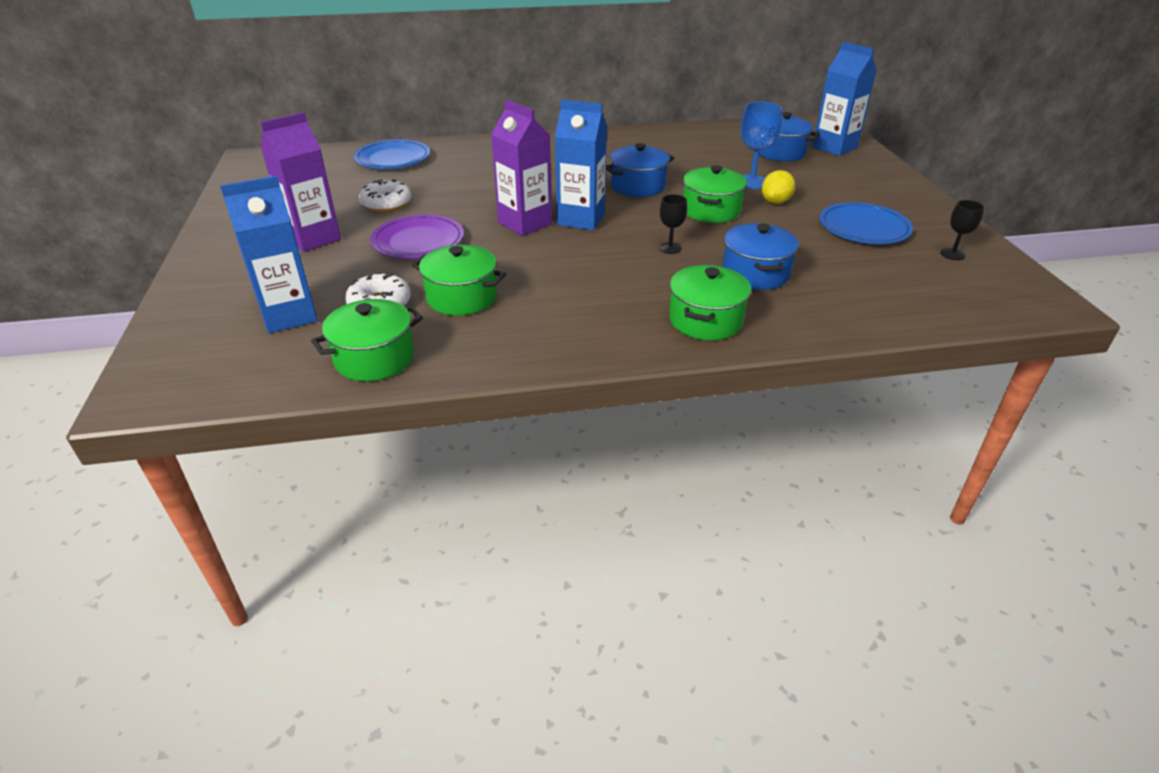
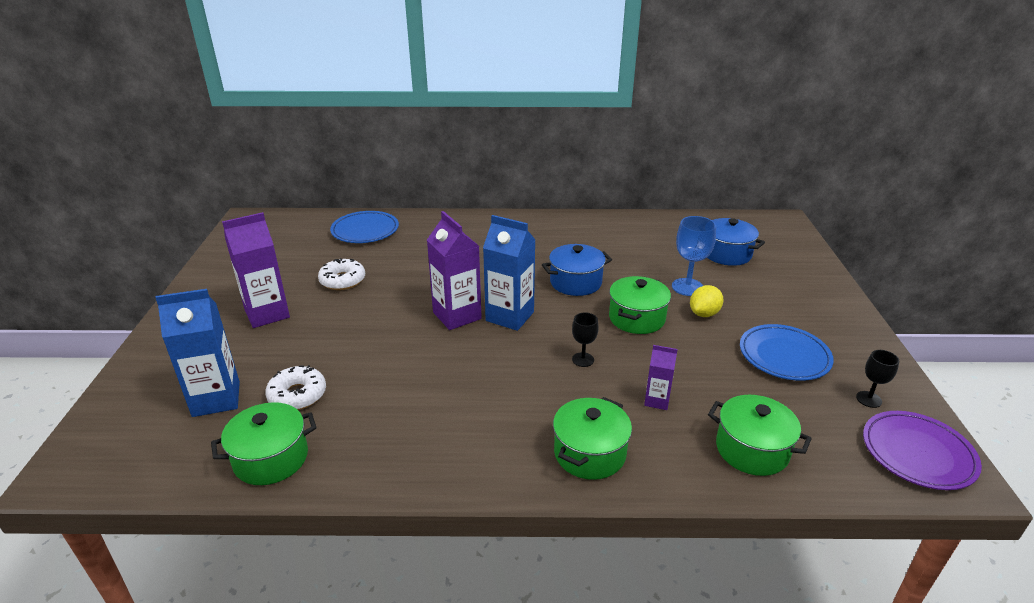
camera: 10 degrees right, 5 degrees down
purple plate [370,214,464,259] -> purple plate moved to [863,411,982,490]
green pot [412,245,506,316] -> green pot moved to [708,395,812,476]
blue pot [722,223,799,290] -> purple carton [644,345,678,410]
blue carton [812,42,877,156] -> none

